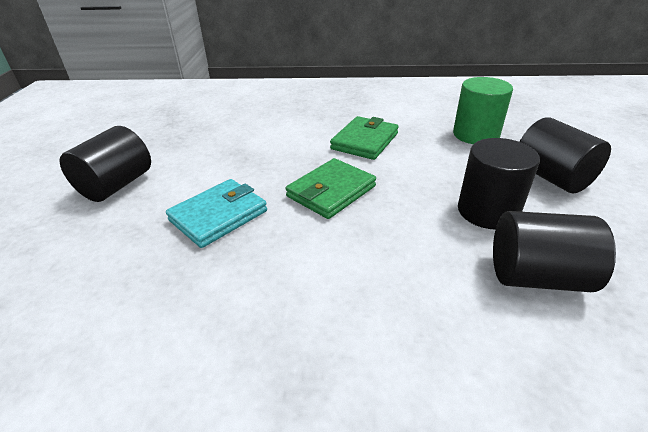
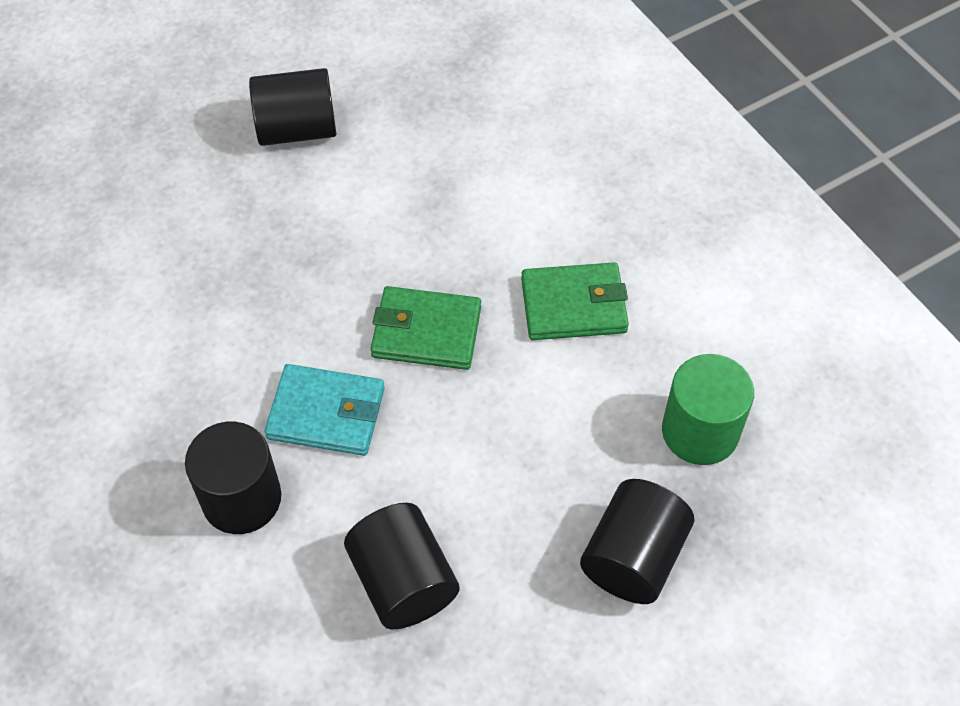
camera: 55 degrees right, 20 degrees up
turquoise wallet [166,179,267,248] -> turquoise wallet moved to [264,364,385,456]
black cylinder [458,138,540,230] -> black cylinder moved to [185,422,281,534]

